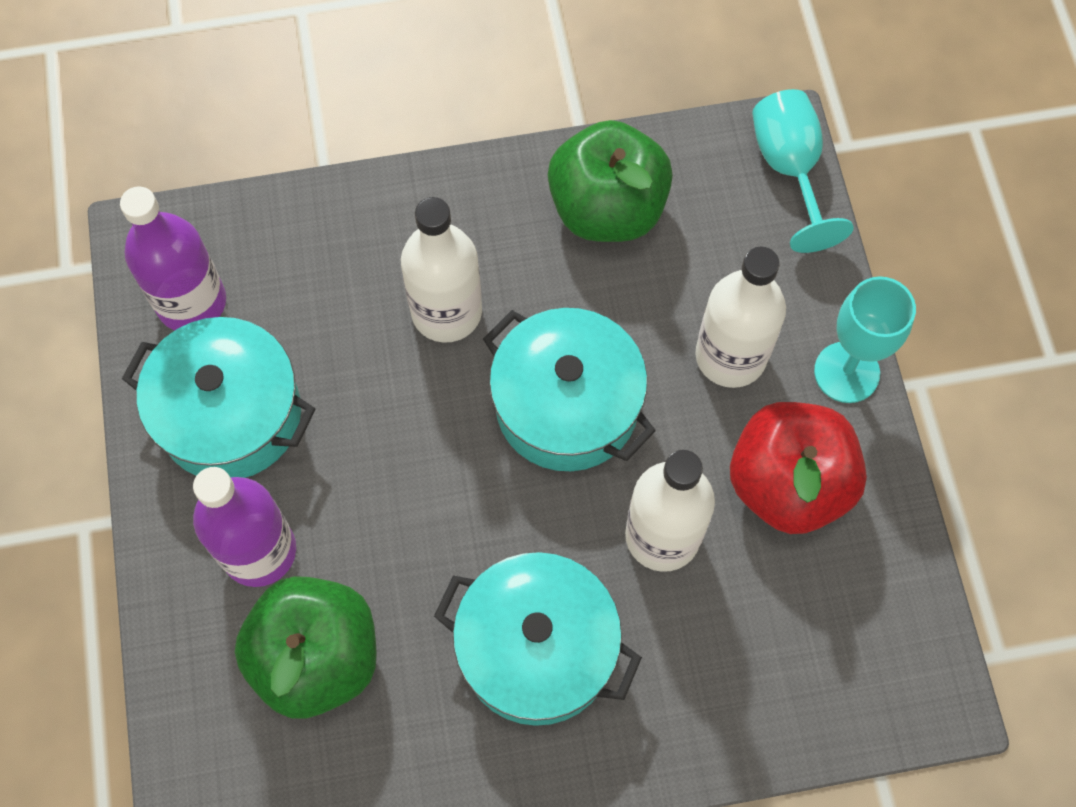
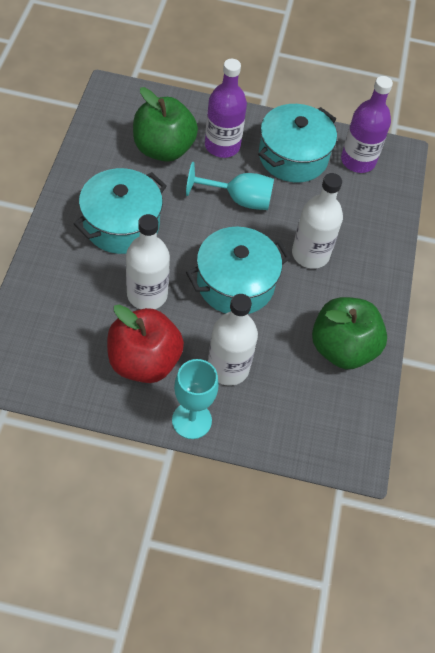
camera: 105 degrees right, 10 degrees down
turquoise goblet [752,89,854,253] -> turquoise goblet moved to [186,162,274,210]

